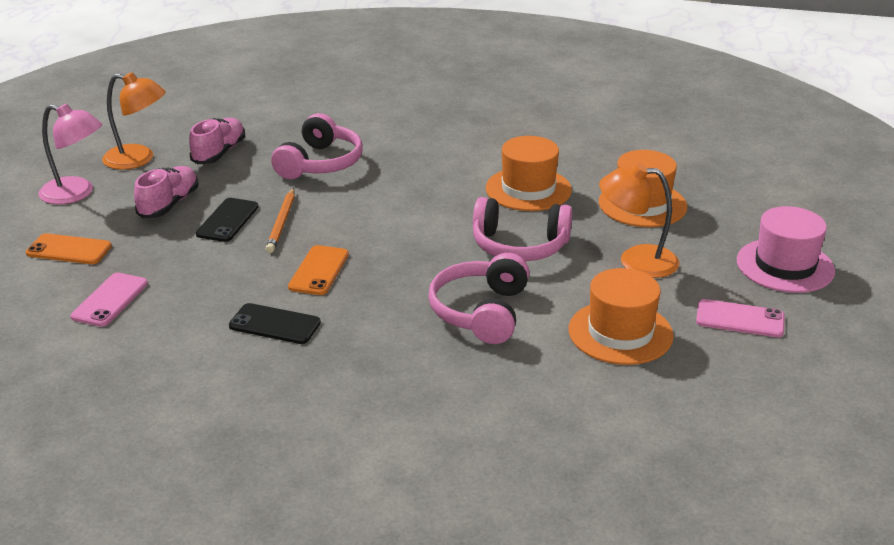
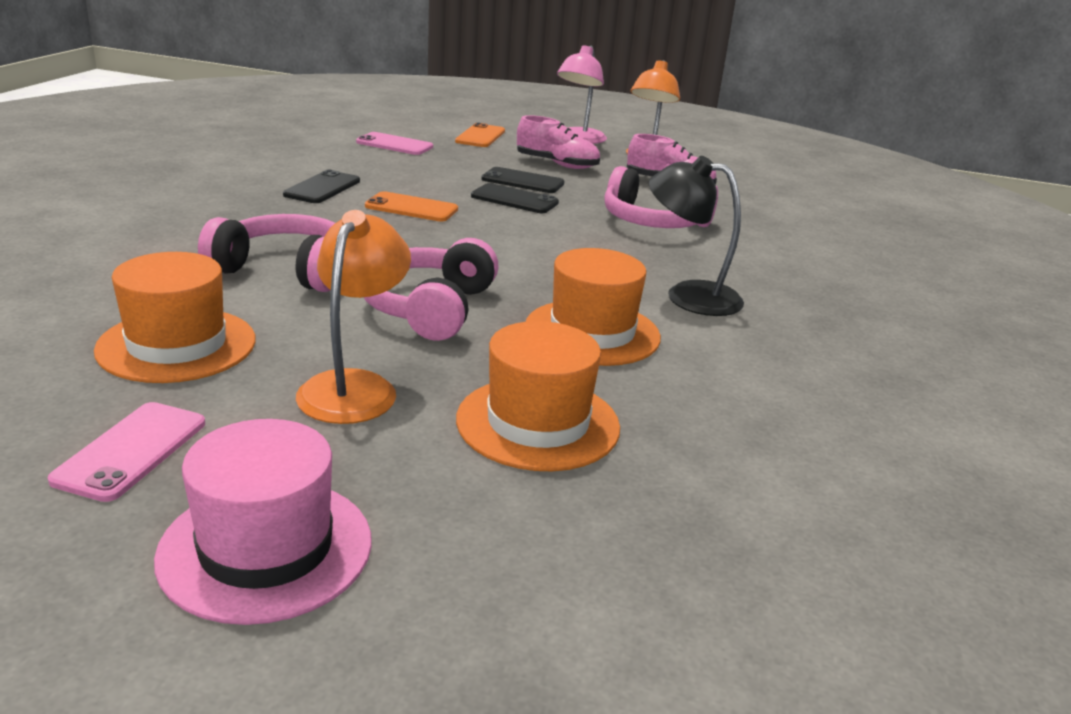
camera: 90 degrees right, 5 degrees down
orange pencil [266,188,295,253] -> black phone [471,183,559,213]
none -> black lamp [649,156,744,316]

